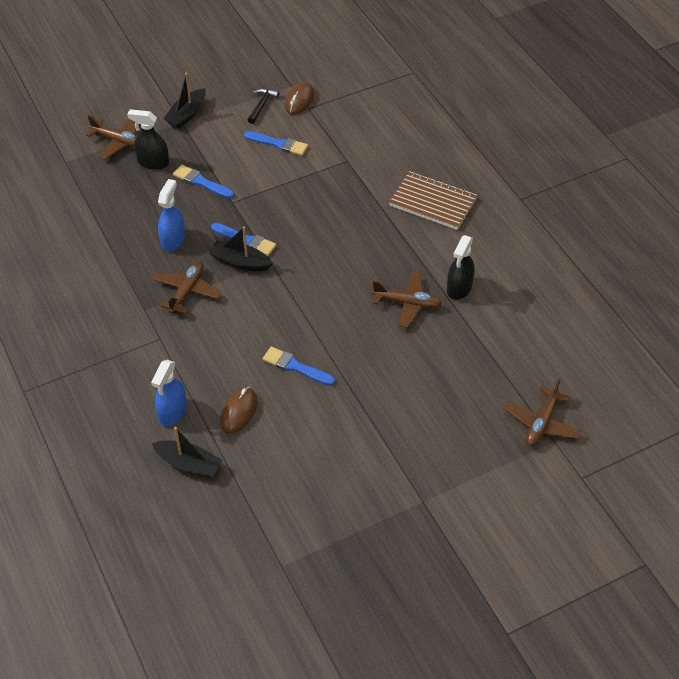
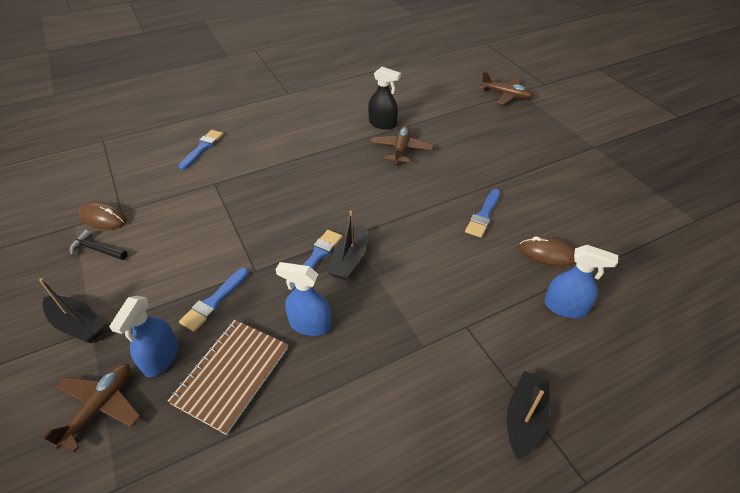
camera: 90 degrees left, 5 degrees down
black spray bottle [127,109,169,170] -> blue spray bottle [109,296,178,377]
black boat [152,427,223,478] -> black boat moved to [507,371,550,460]
brown plane [153,261,222,314] -> none
blue brush [244,131,308,156] -> blue brush moved to [178,130,224,170]
brown notebook [389,171,477,230] -> brown notebook moved to [168,320,288,435]

